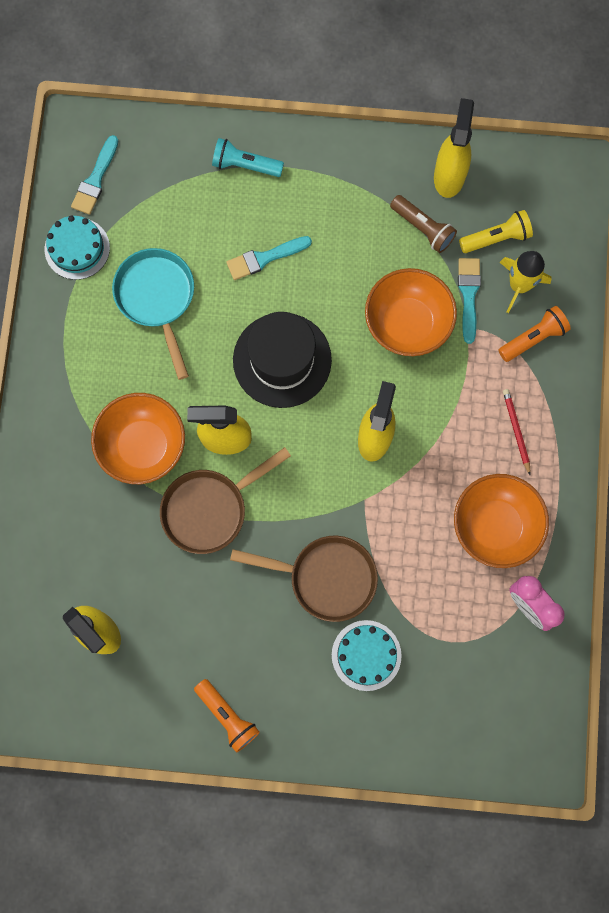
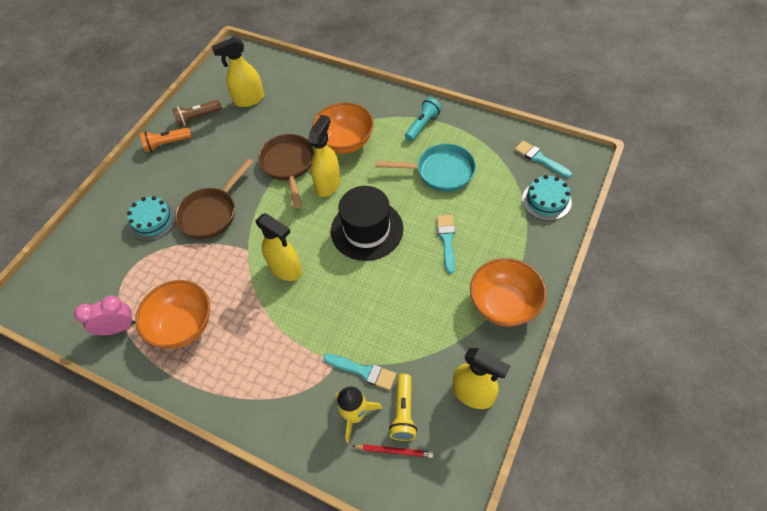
camera: 115 degrees right, 20 degrees down
turquoise cake [45,215,110,280] -> turquoise cake moved to [522,175,572,221]
turquoise flashlight [212,138,284,177] -> turquoise flashlight moved to [405,98,442,141]
orange bowl [365,268,457,356] -> orange bowl moved to [470,258,547,326]
brown flashlight [390,195,457,253] -> brown flashlight moved to [172,100,222,127]
orange flashlight [498,306,571,362] -> none
red pencil [503,389,531,475] -> red pencil moved to [352,444,433,458]

